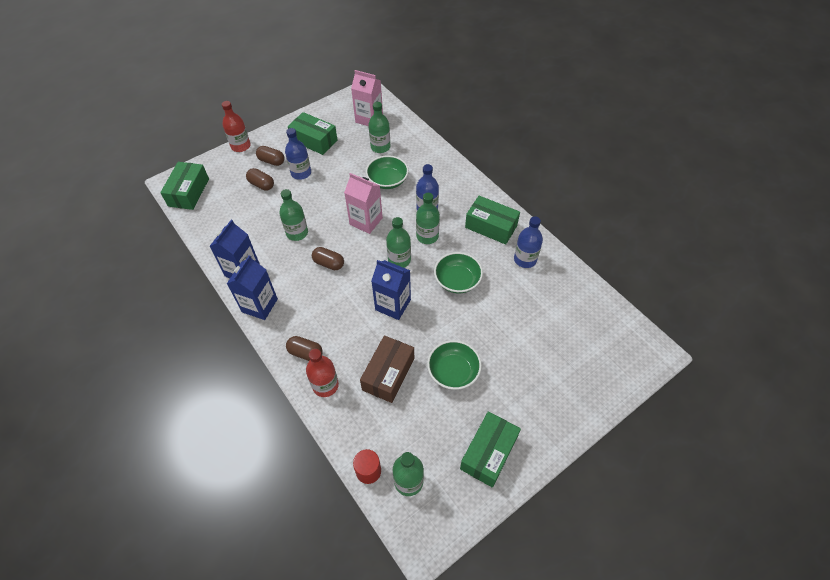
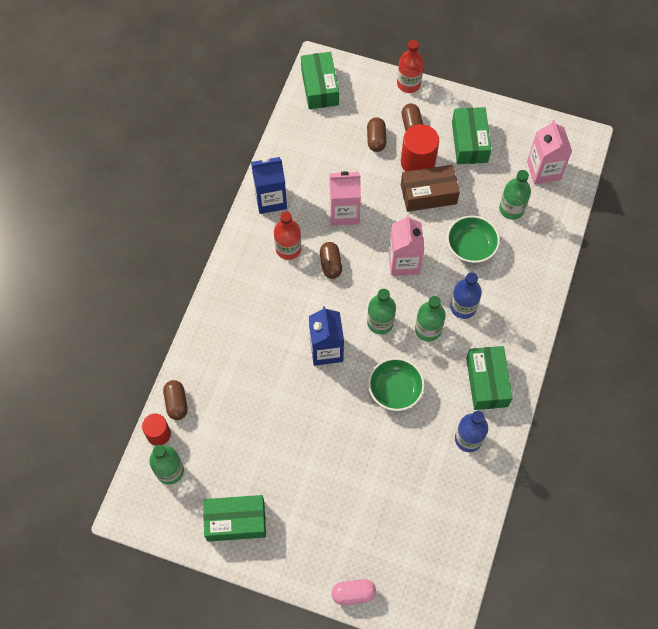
camera: 55 degrees right, 10 degrees up
green box [160,162,209,210] -> green box turned 75 degrees counterclockwise [301,52,339,109]
blue carton [227,255,278,320] -> none
green bottle [279,189,308,241] -> pink carton [330,171,361,226]
blue bottle [285,128,311,180] -> red cylinder [401,124,439,172]
brown capsule [286,336,323,361] -> brown capsule moved to [163,380,188,420]
red bottle [306,349,339,397] -> red bottle moved to [274,211,301,260]
brown box [360,335,414,403] -> brown box moved to [401,165,460,212]
green bowl [427,340,482,390] -> none
none -> pink capsule [332,579,376,605]

